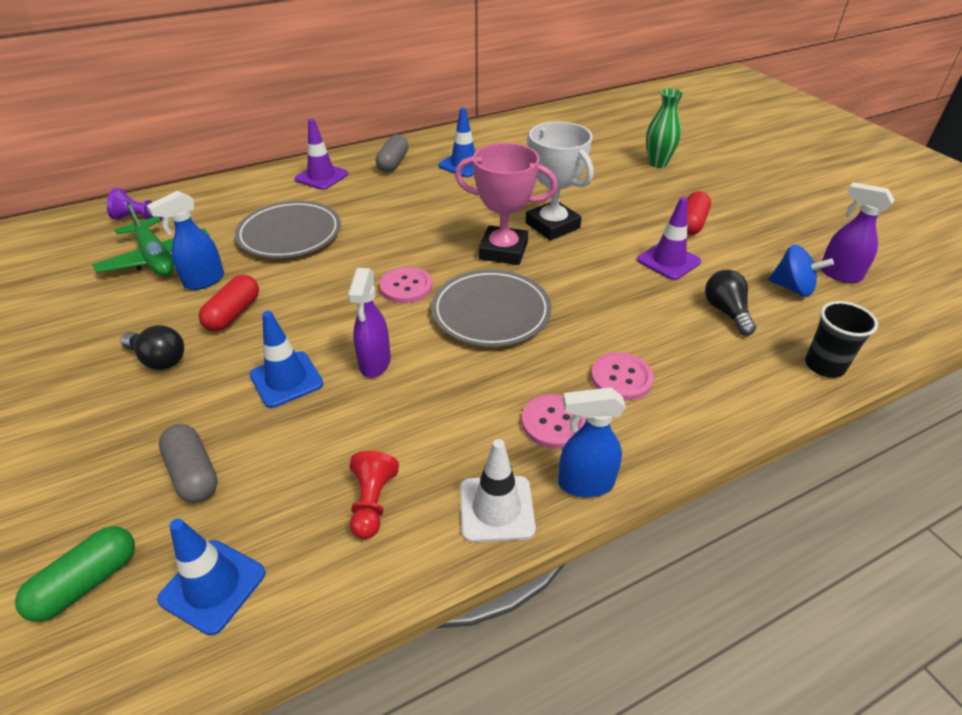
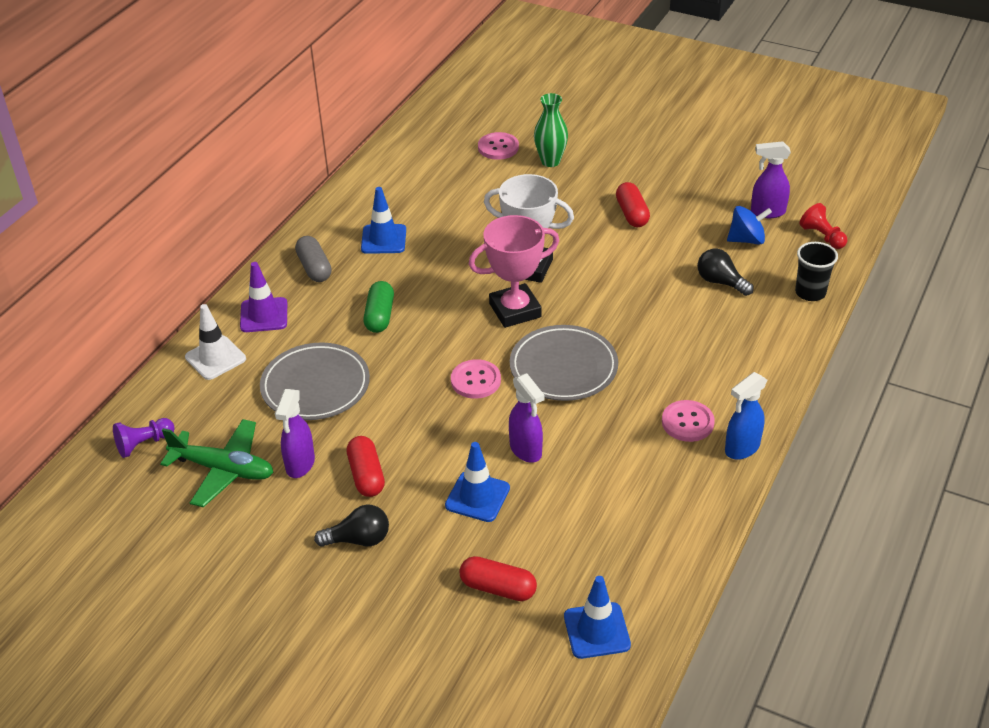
camera: 35 degrees left, 0 degrees up
green capsule [15,526,135,622] -> green capsule moved to [363,281,394,333]
blue spray bottle [146,191,224,290] -> purple spray bottle [275,389,315,478]
grey capsule [159,424,218,503] -> red capsule [459,556,537,601]
red pawn [349,451,399,539] -> red pawn moved to [800,203,847,249]
white traffic cone [460,439,536,542] -> white traffic cone moved to [185,304,246,380]
pink button [591,352,654,401] -> pink button moved to [478,132,519,160]
purple traffic cone [637,197,701,280] -> none

